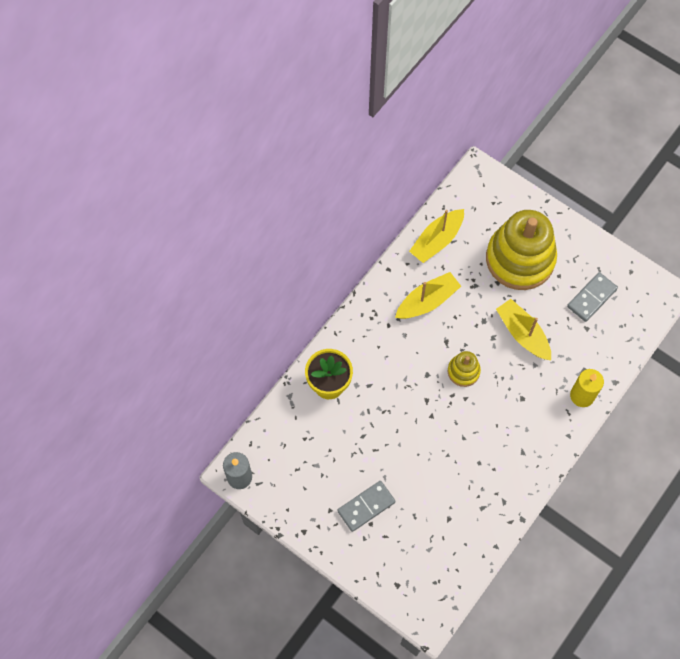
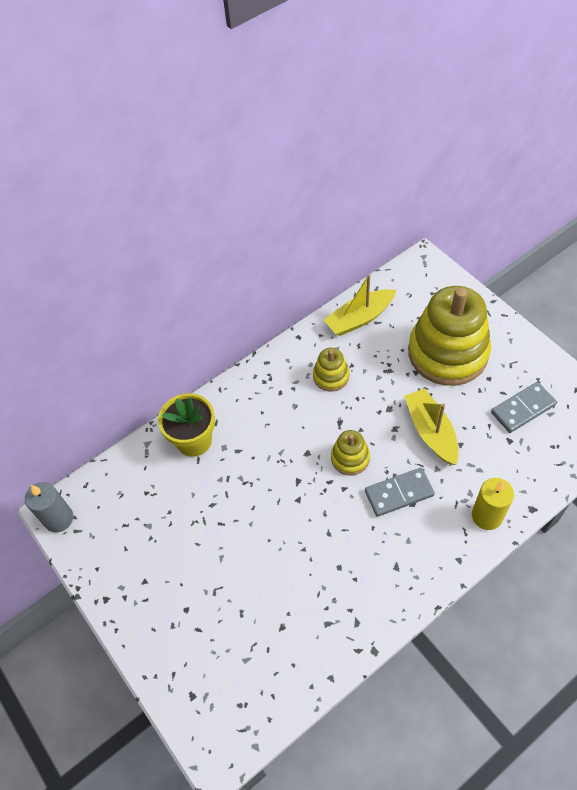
camera: 20 degrees right, 10 degrees down
grey domino [337,481,395,532] -> grey domino moved to [365,468,435,517]
yellow boat [395,272,461,319] -> yellow stacking toy [313,348,349,392]

